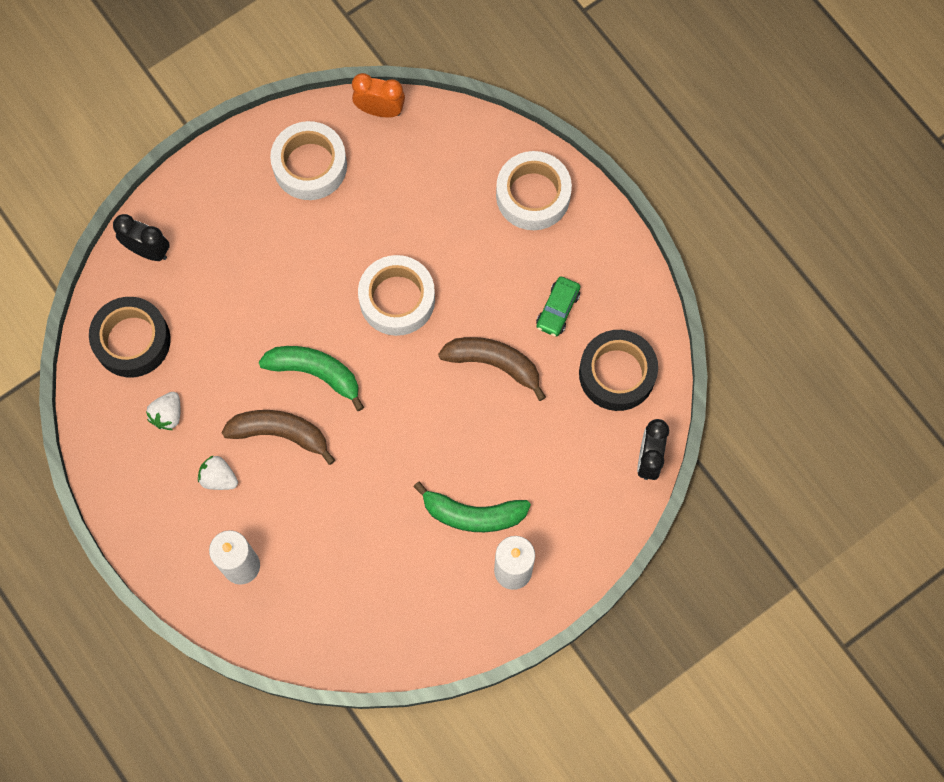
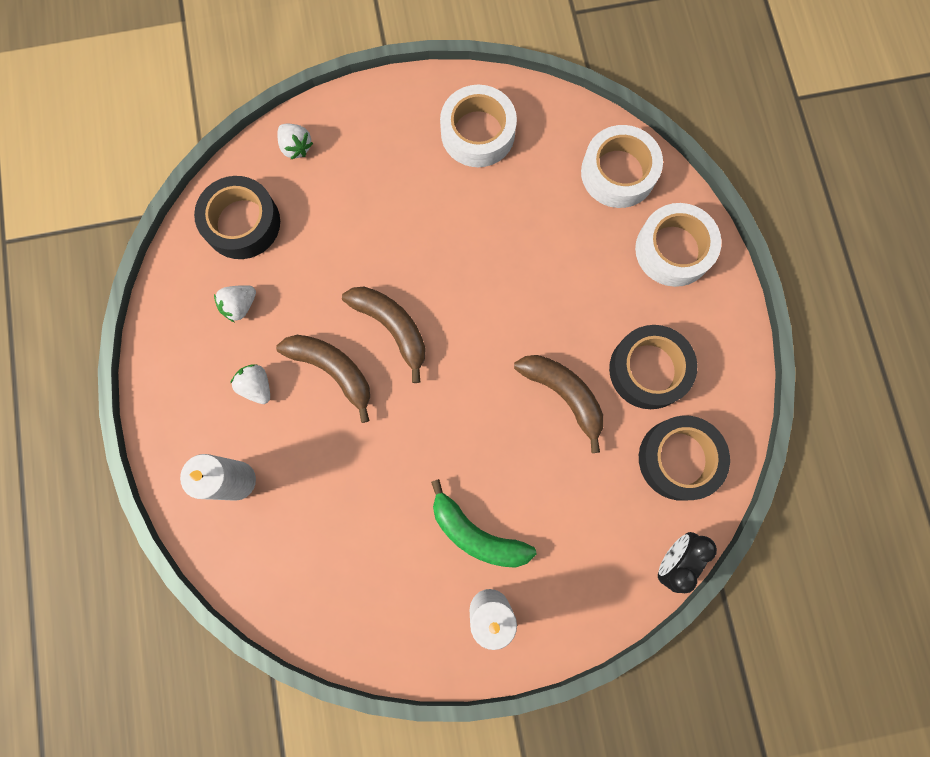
camera: 25 degrees right, 5 degrees up
black clock [113,214,170,261] -> white strawberry [278,124,313,159]
green banana [259,346,364,411] -> brown banana [342,287,426,383]
orange clock [352,73,405,117] -> none
white tape [358,255,435,336] -> white tape moved to [581,125,663,208]
green car [536,277,580,337] -> black tape [609,325,697,409]

